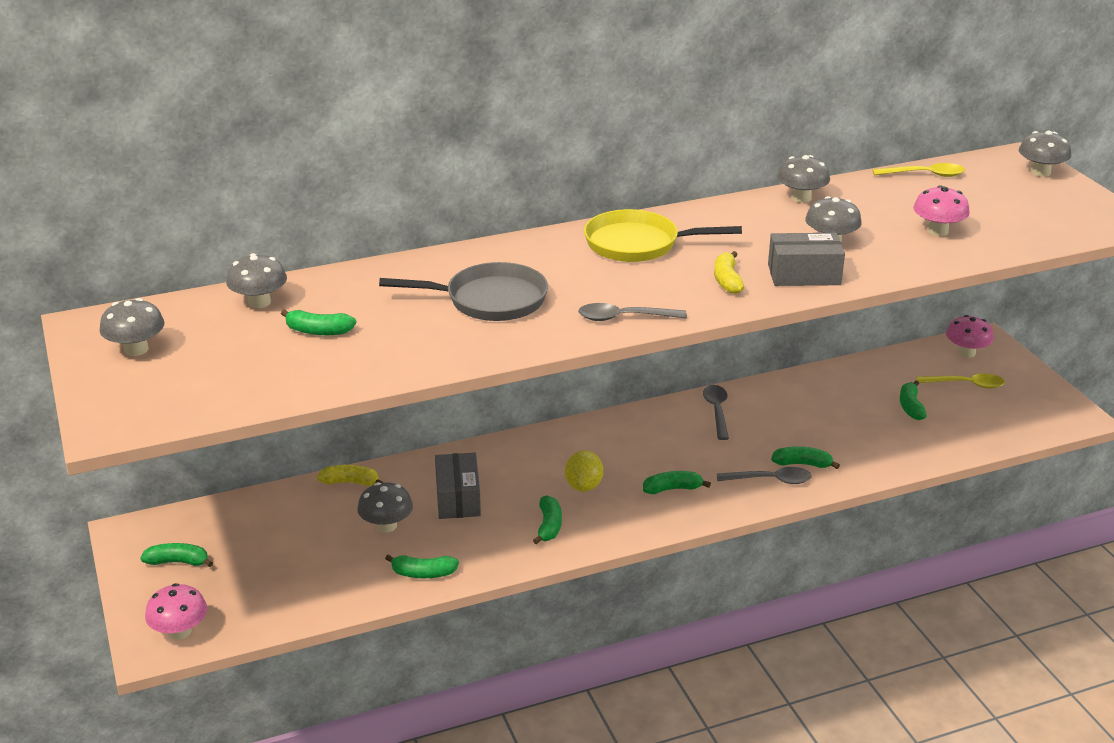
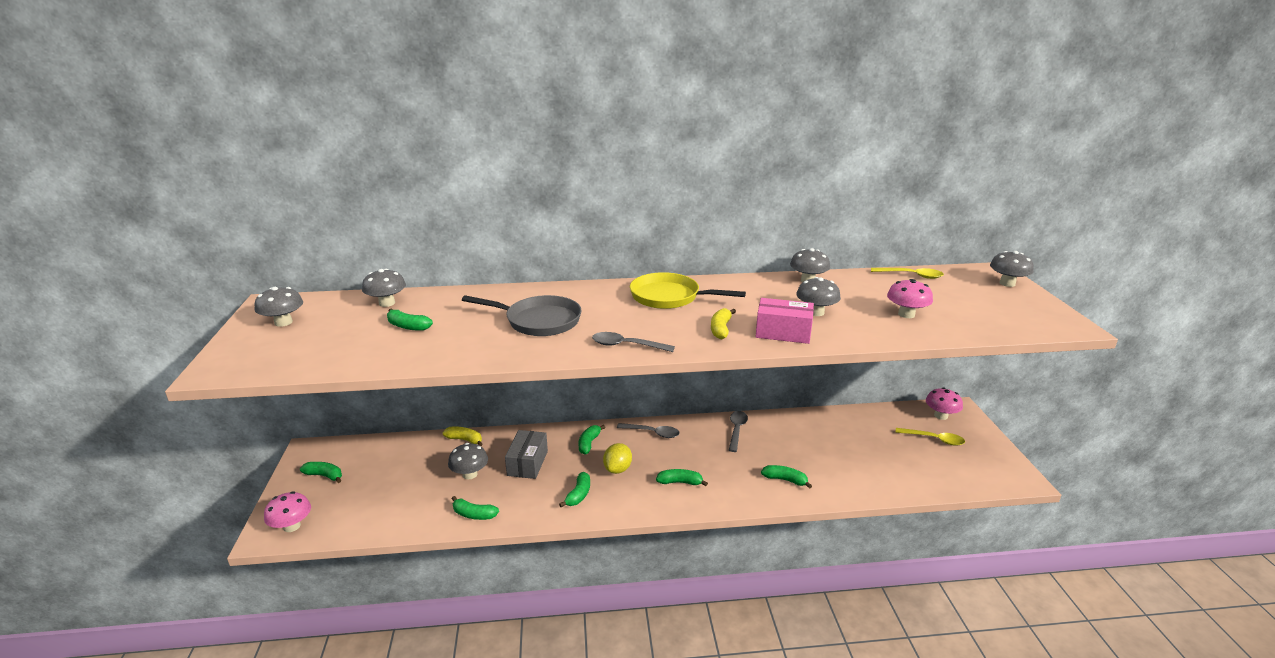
camera: 15 degrees right, 5 degrees down
grey spoon [717,467,812,484] -> grey spoon moved to [617,423,680,438]
grey box [768,233,845,286] -> pink box [756,298,814,344]
green banana [900,381,927,420] -> green banana moved to [579,425,606,455]

